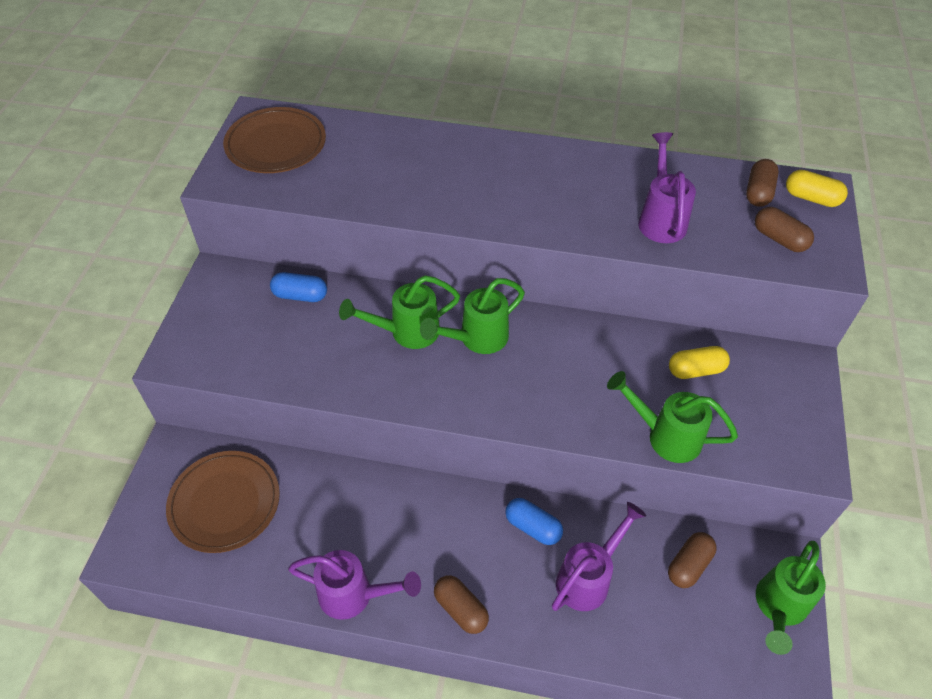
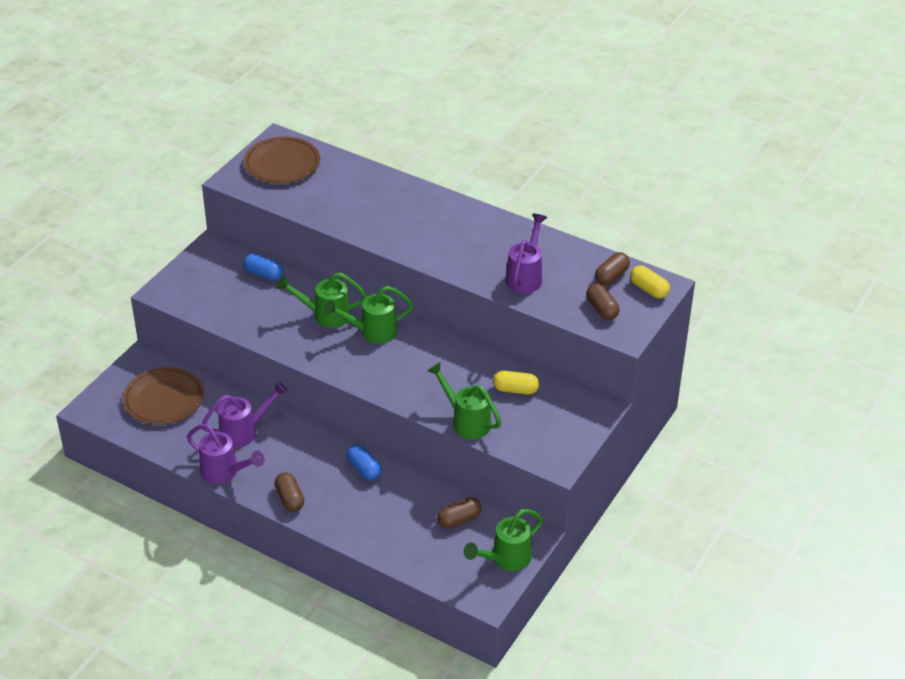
camera: 20 degrees right, 10 degrees down
purple watering can [552,502,646,611] -> purple watering can moved to [202,381,288,447]

